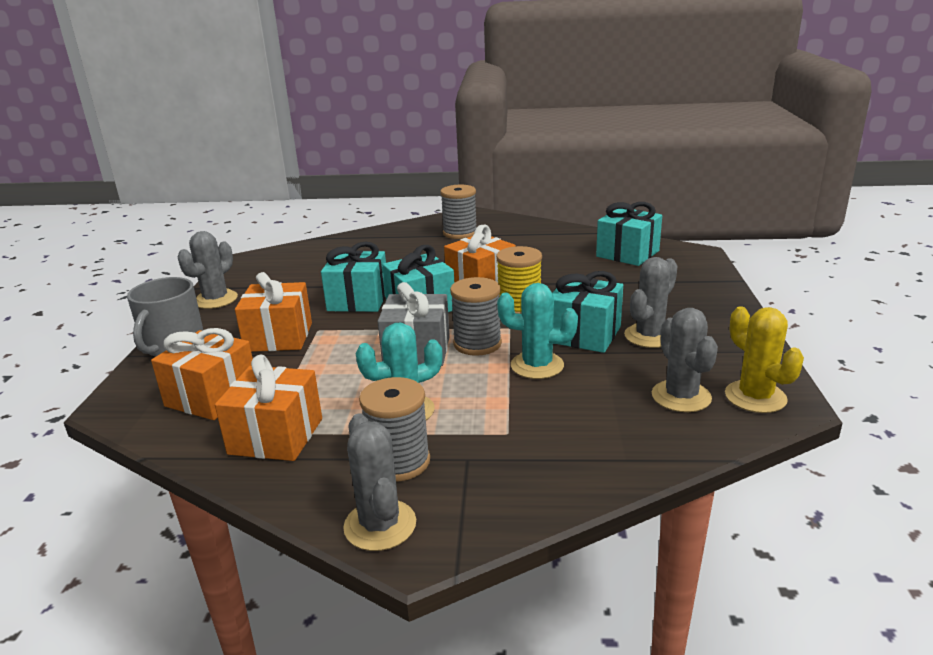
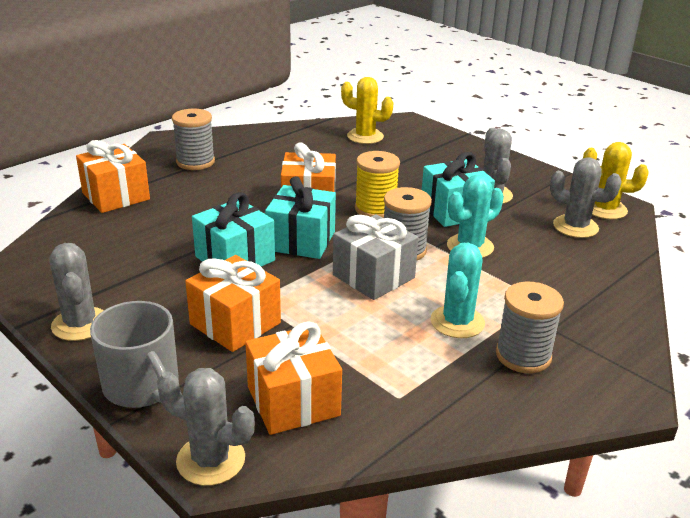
camera: 50 degrees left, 5 degrees up
orange gift [215,355,322,461] -> orange gift moved to [76,140,150,213]
grey cactus [343,413,416,551] -> grey cactus moved to [157,368,255,486]
turquoise gift [596,202,662,266] -> yellow cactus [341,77,393,144]

